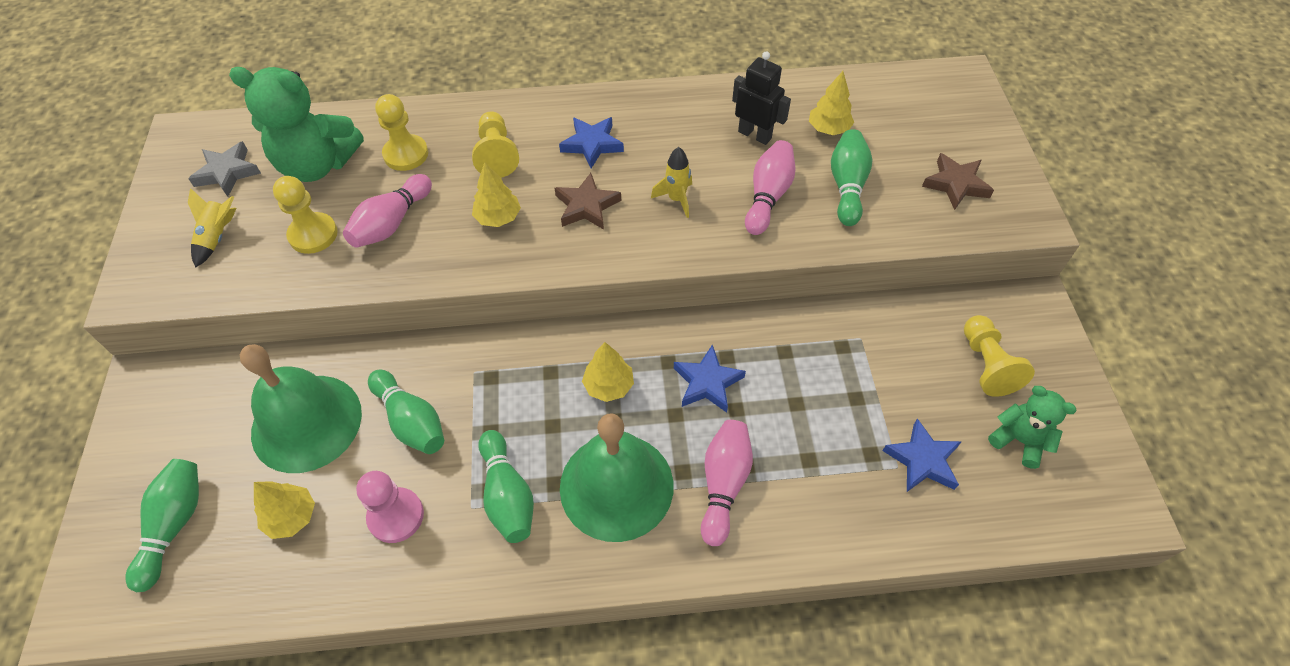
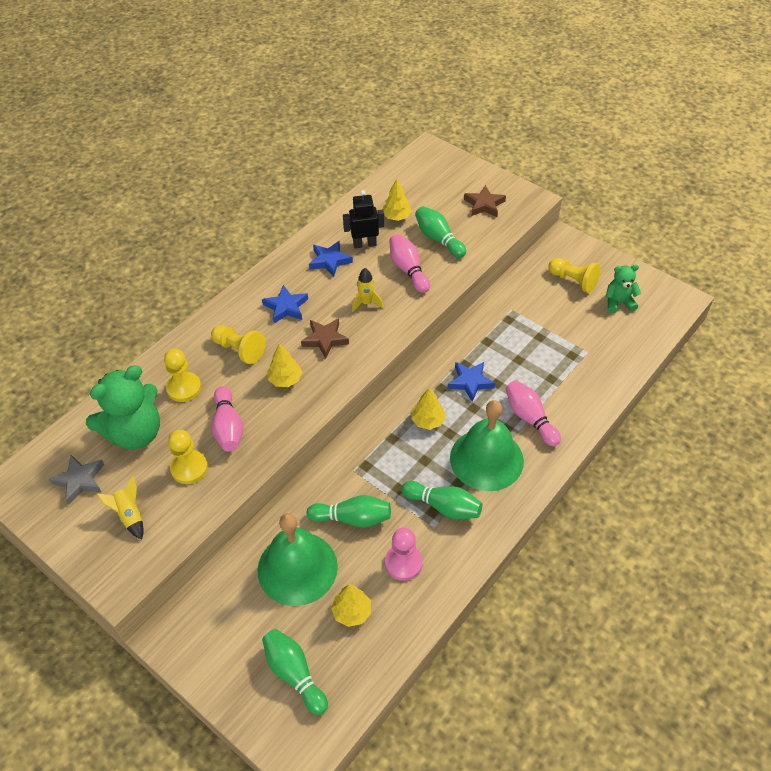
camera: 45 degrees left, 5 degrees down
blue star [883,418,962,492] -> blue star moved to [309,241,353,277]

